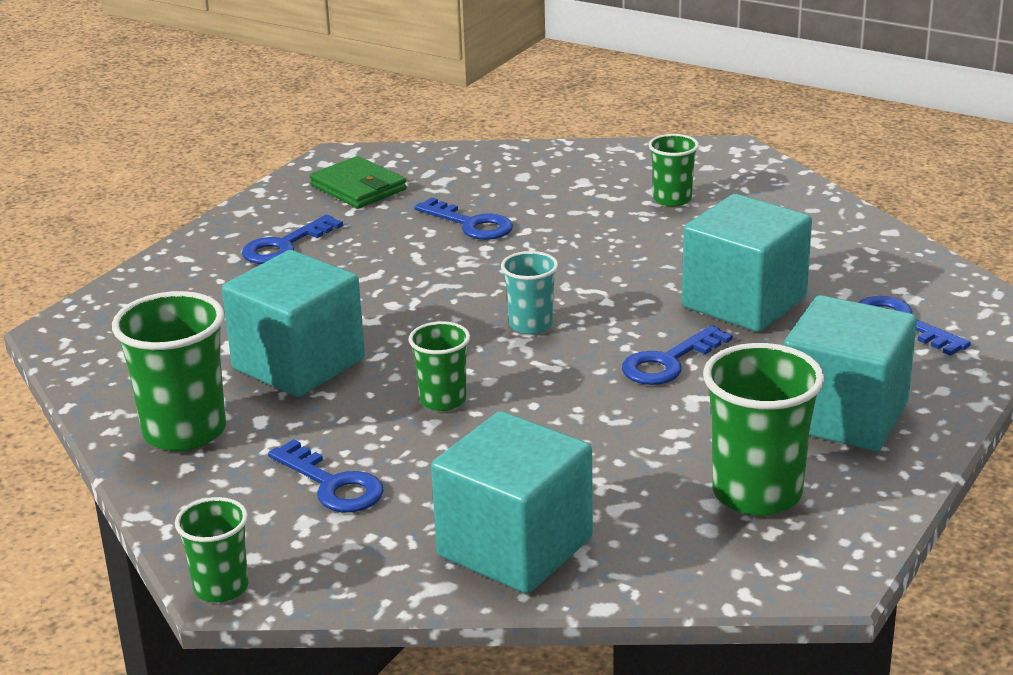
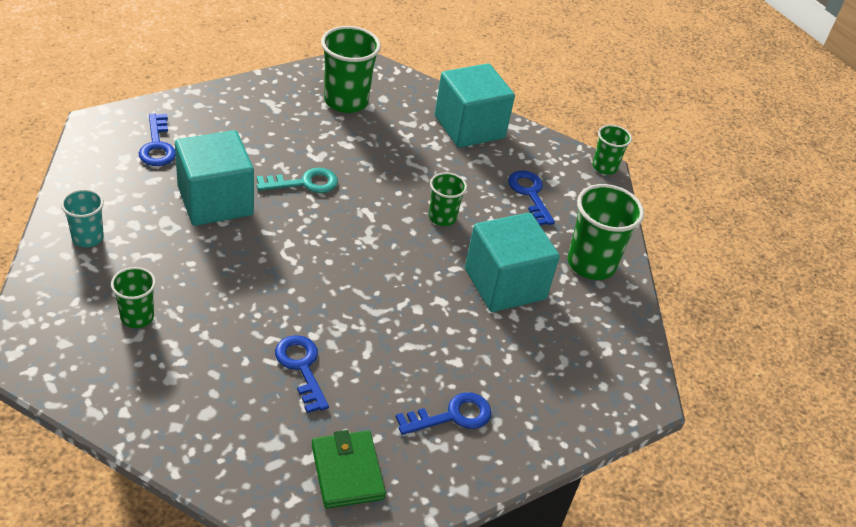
camera: 160 degrees left, 15 degrees up
turquoise cup [501,251,558,334] -> turquoise cup moved to [61,189,104,247]
blue key [622,325,732,385] -> turquoise key [257,168,338,193]
turquoise cube [784,295,917,451] -> none

